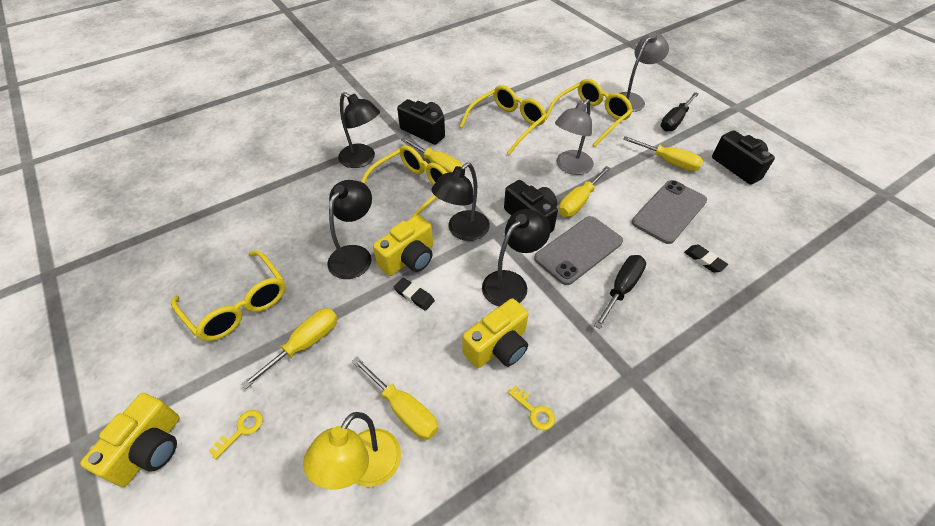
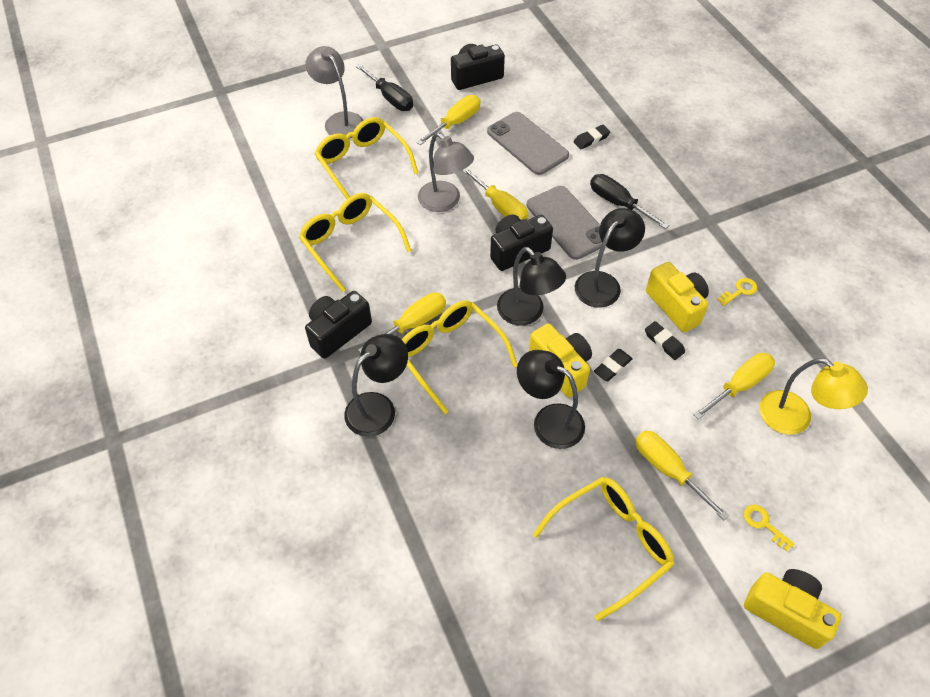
camera: 80 degrees left, 5 degrees up
black lamp [482,209,551,307] -> black lamp turned 75 degrees clockwise [575,208,645,308]
none -> black eraser [645,321,685,360]

